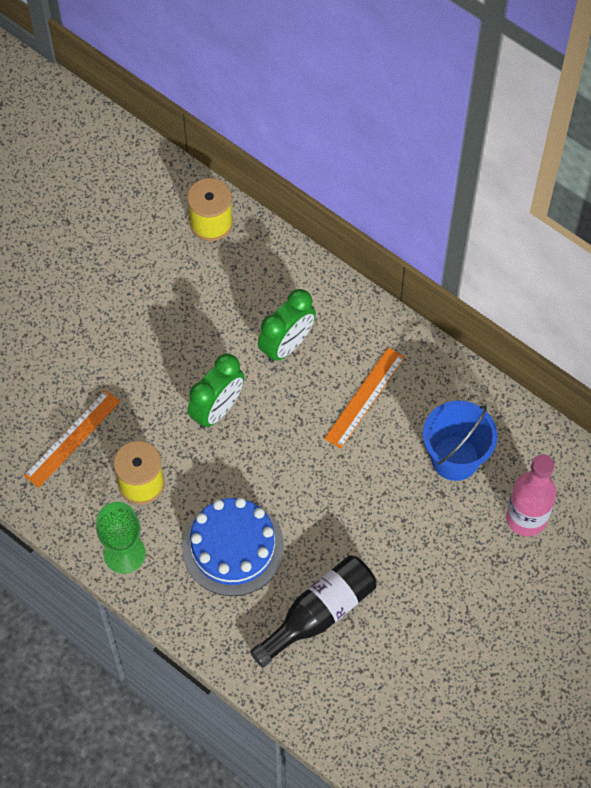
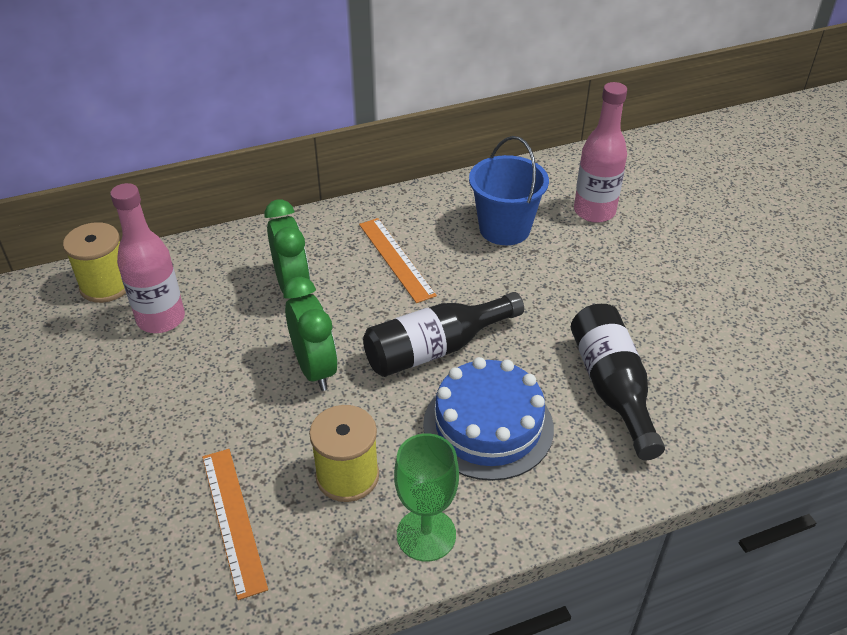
camera: 60 degrees left, 20 degrees down
none -> pink bottle [110,183,185,333]
none -> black bottle [363,292,524,377]

